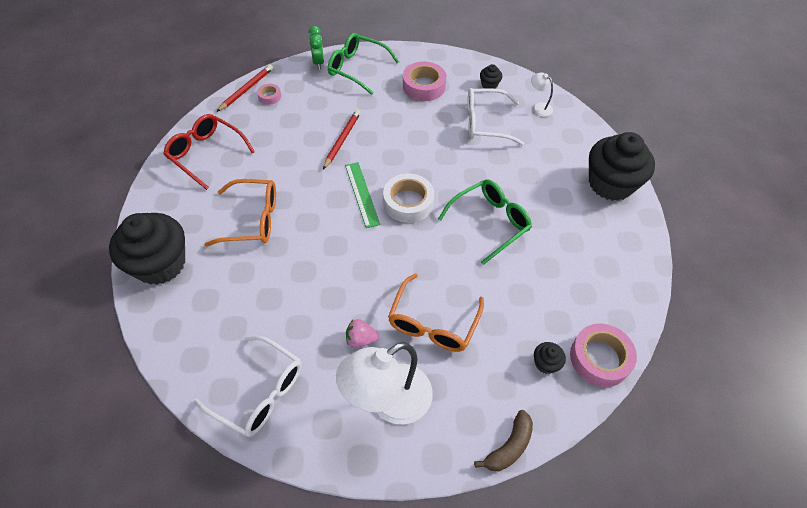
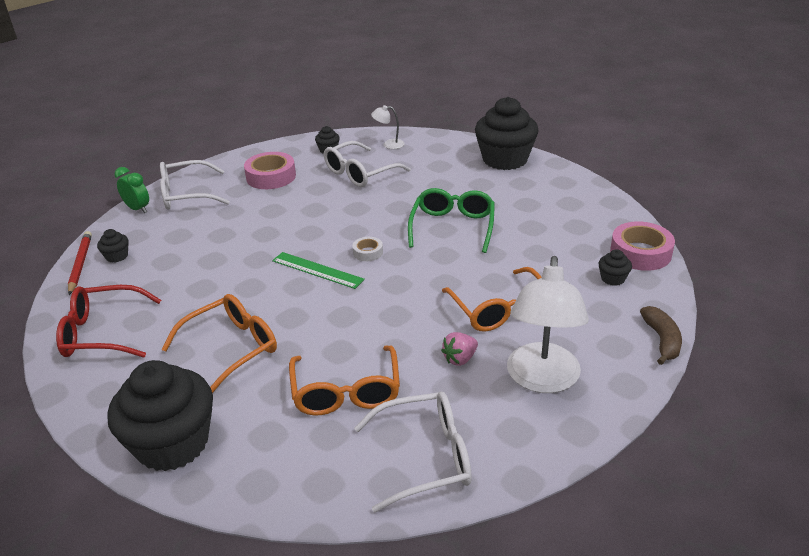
camera: 40 degrees left, 20 degrees down
pink tape [257,84,281,105] -> black cupcake [97,229,129,263]
red pencil [323,109,361,169] -> none
green glasses [328,33,399,95] -> white glasses [160,160,230,210]
white tape [383,173,434,223] -> white tape [352,237,383,261], size x0.52
none -> orange glasses [289,345,400,415]

